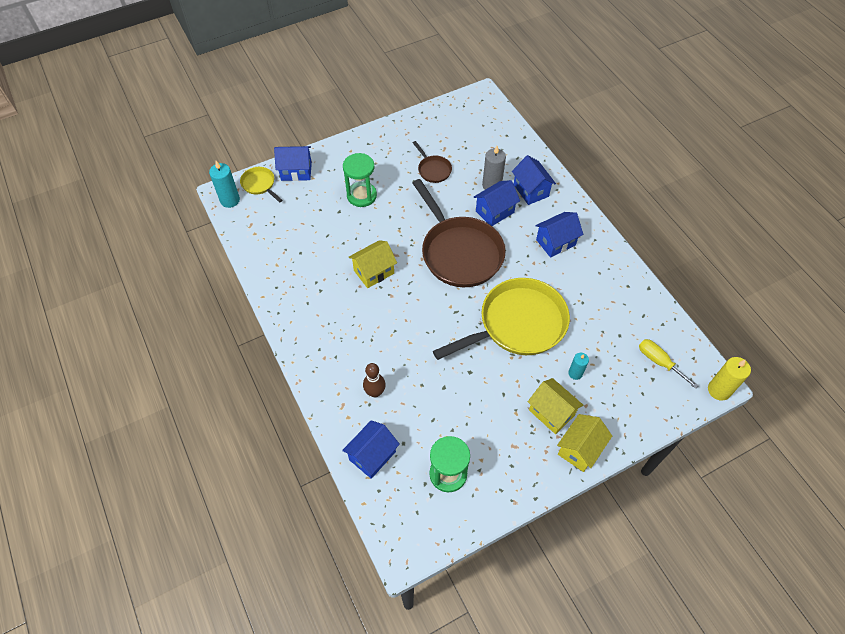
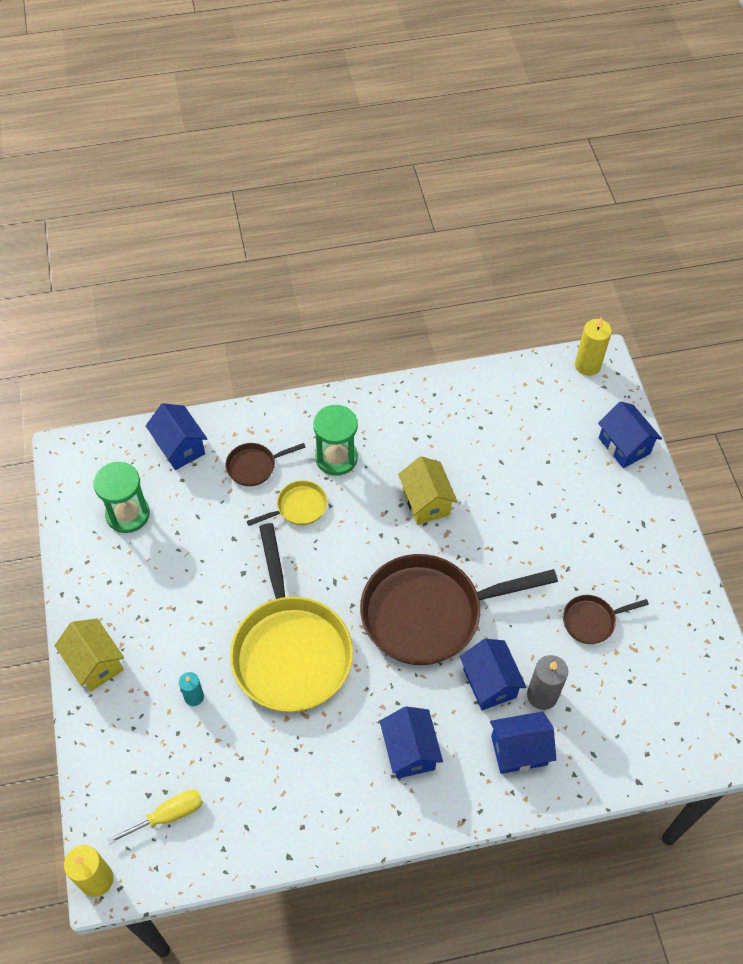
camera: 105 degrees right, 0 degrees up
turquoise candle [209,161,240,208] -> yellow candle [575,317,612,376]
yellow pan [240,167,283,203] -> yellow pan moved to [247,480,327,526]
blue house [274,146,312,181] -> blue house turned 45 degrees counterclockwise [598,401,662,468]
green hourglass [343,153,377,207] -> green hourglass moved to [313,405,358,476]
brown bowling pin [363,363,386,397] -> brown pan [226,443,306,486]
yellow house [528,378,583,434] -> none

